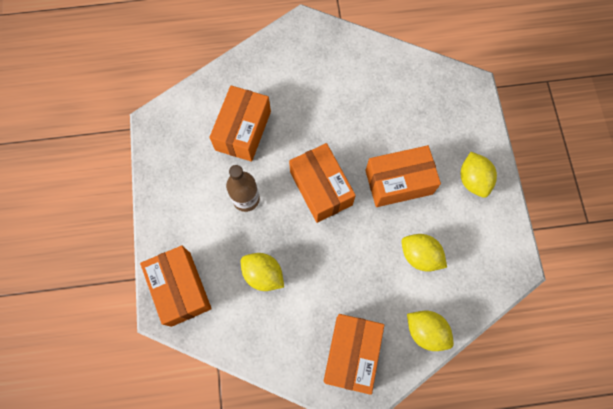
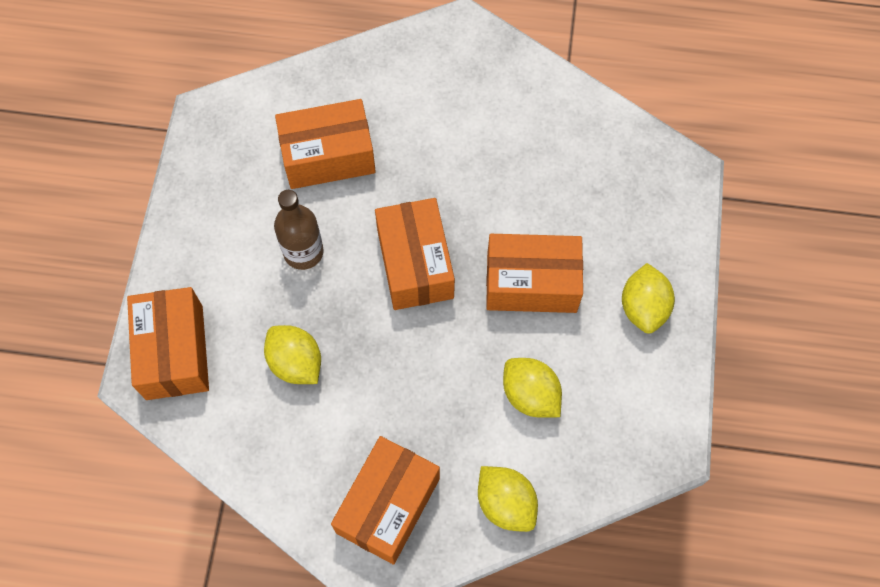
camera: 15 degrees right, 5 degrees down
orange box [209,85,271,162] -> orange box turned 45 degrees clockwise [275,99,376,189]

